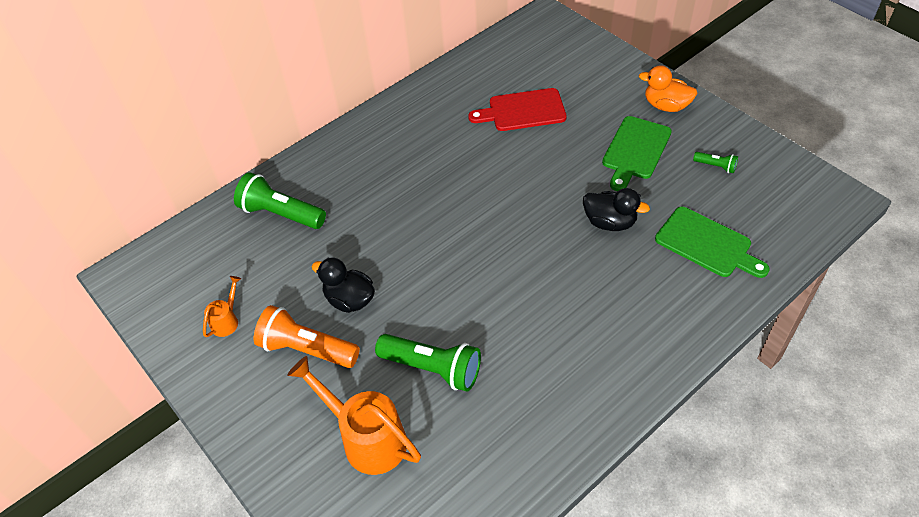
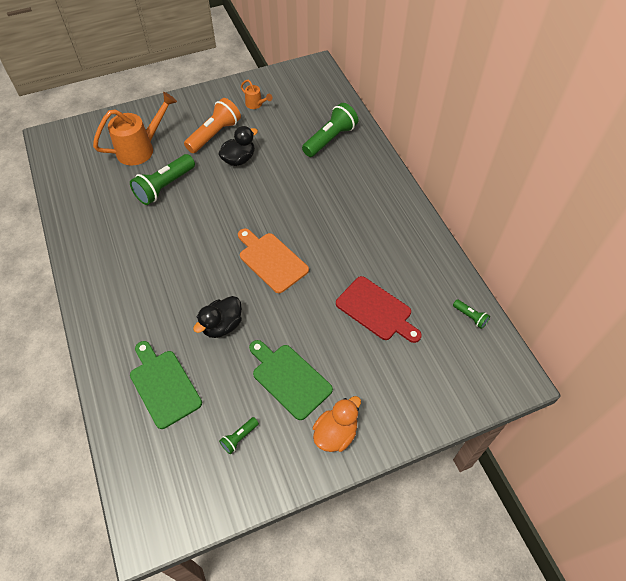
camera: 105 degrees right, 5 degrees up
red cutting board [468,88,567,131] -> red cutting board turned 120 degrees clockwise [336,276,422,343]
green cutting board [655,207,770,278] -> green cutting board turned 90 degrees clockwise [130,341,202,429]
none -> orange cutting board [238,228,309,293]
none -> green flashlight [453,299,490,329]

